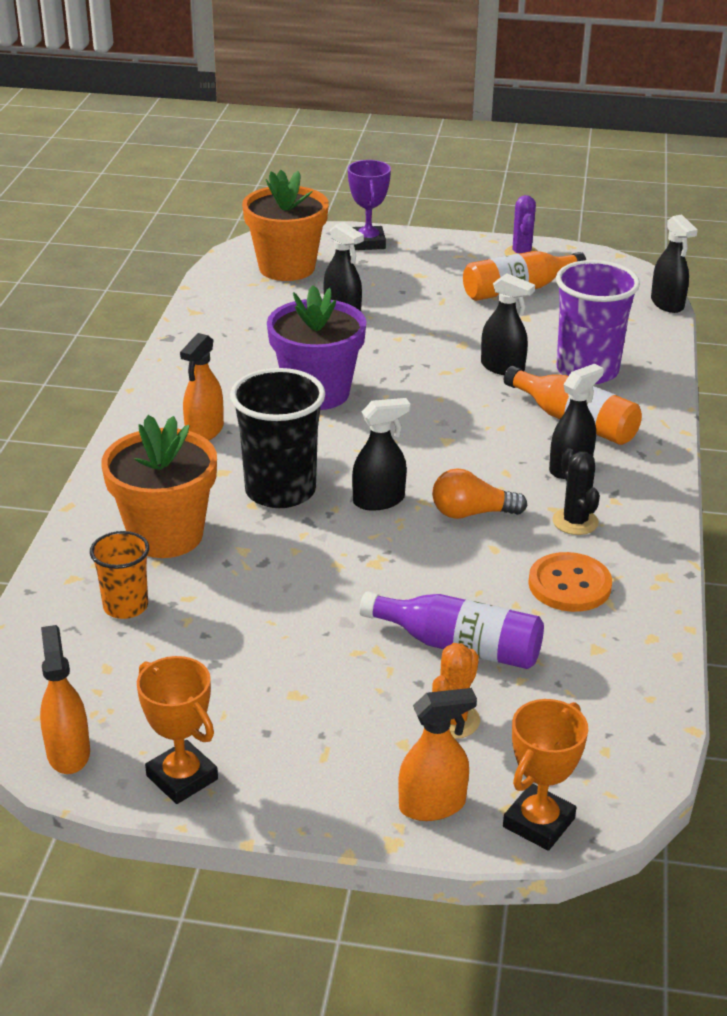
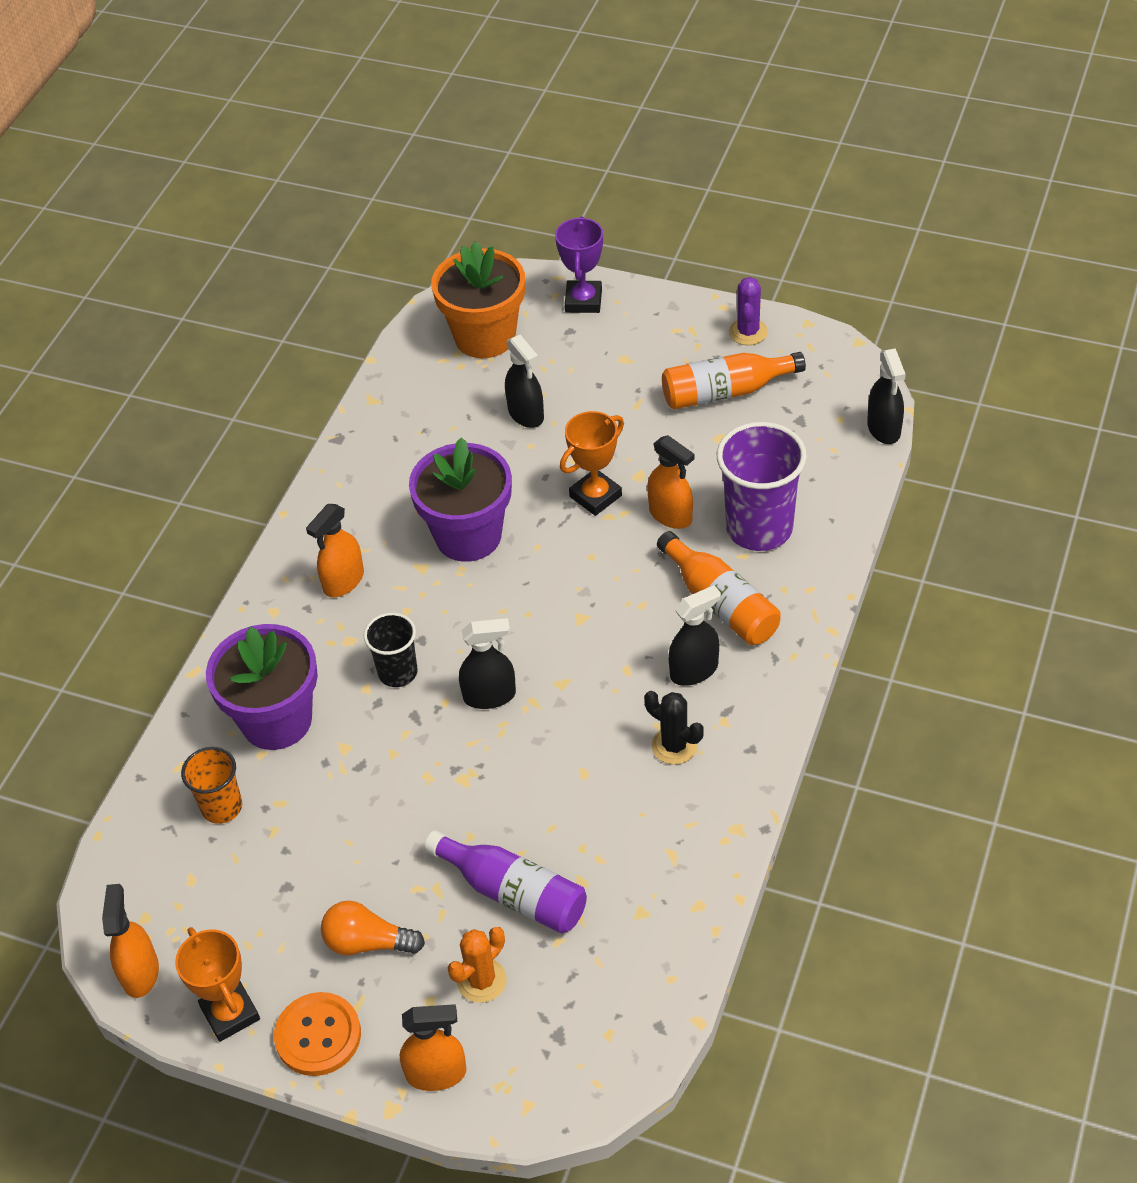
camera: 15 degrees right, 15 degrees up
orange flower pot [101,415,217,558] -> purple flower pot [206,624,318,750]
black cup [230,368,325,508] -> black cup [364,613,418,687], size x0.57
orange light bulb [432,468,527,519] -> orange light bulb moved to [321,901,425,955]
black spray bottle [481,273,535,375] -> orange spray bottle [647,435,694,529]
orange trophy [503,699,588,851] -> orange trophy moved to [560,411,624,516]
orange button [528,552,612,612] -> orange button moved to [274,992,361,1076]
black cactus [553,449,600,535] -> black cactus turned 45 degrees counterclockwise [644,691,704,765]

